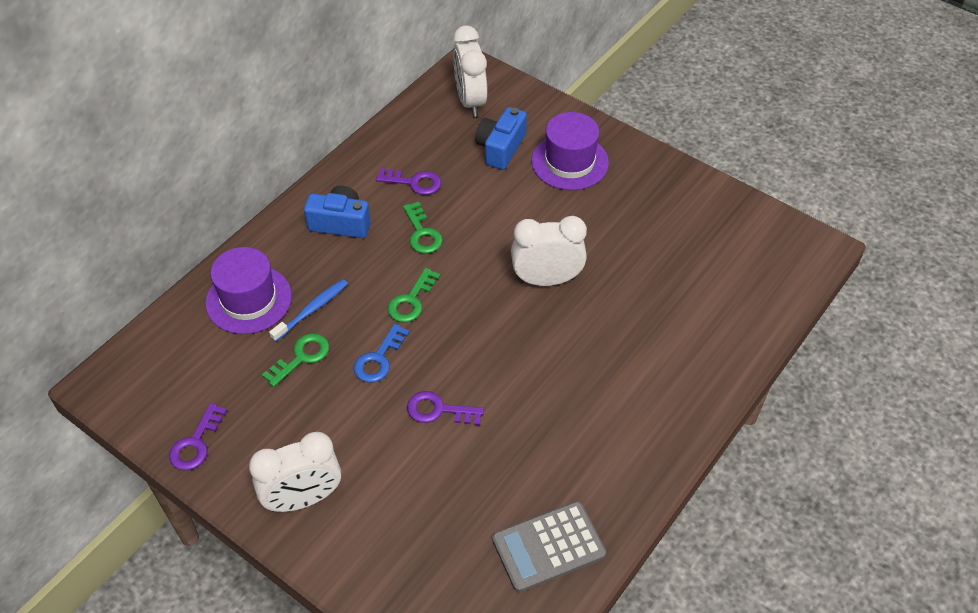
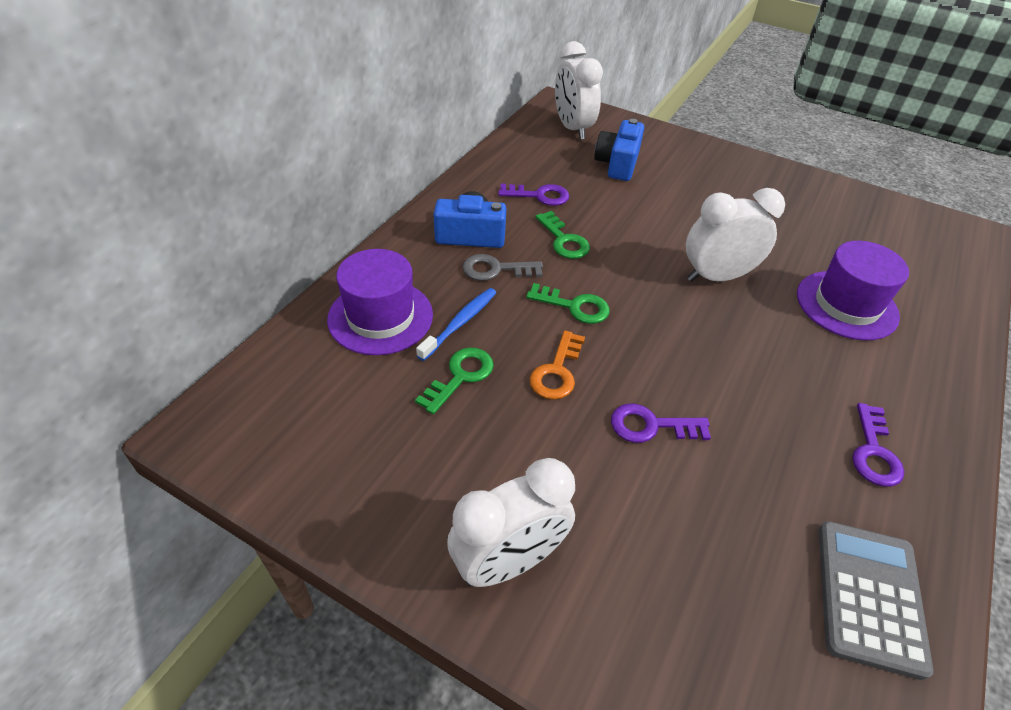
camera: 10 degrees left, 5 degrees down
purple key [169,403,227,471] -> purple key moved to [852,403,904,487]
blue key [354,324,410,383] -> orange key [530,331,585,400]
green key [387,268,440,323] -> green key turned 90 degrees counterclockwise [526,283,610,324]
grey calculator [492,501,606,592] -> grey calculator turned 135 degrees clockwise [819,521,933,680]
purple hat [531,112,609,190] -> purple hat moved to [797,241,909,341]
none -> grey key [462,254,543,281]

